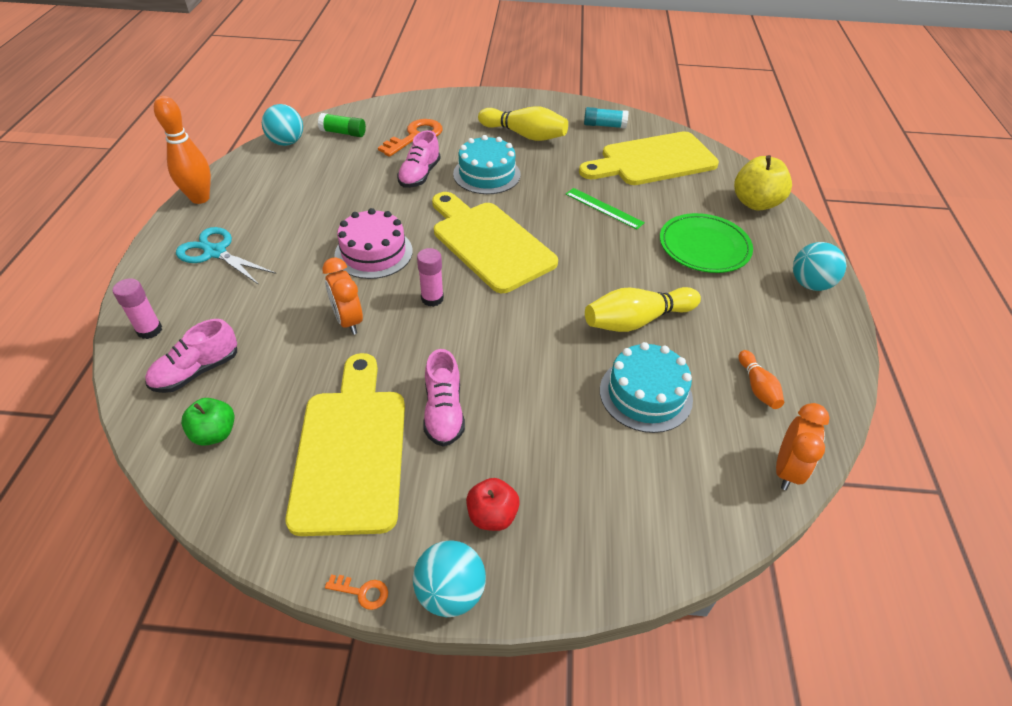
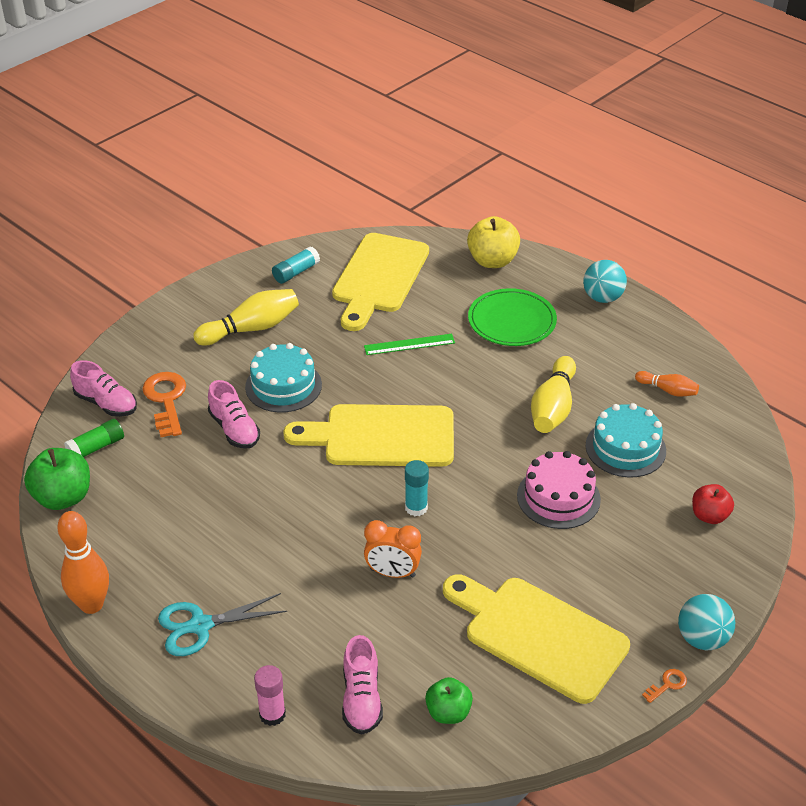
camera: 50 degrees left, 5 degrees down
turquoise ball [262,104,303,146] -> green apple [24,448,90,510]
pink cake [334,208,413,279] -> pink cake moved to [517,451,601,529]
pink glue stick [417,248,444,307] -> turquoise glue stick [405,460,429,516]
pink shoe [423,349,465,447] -> pink shoe moved to [70,360,137,417]
red apple [466,478,520,531] -> red apple moved to [692,484,734,524]
orange clock [776,403,830,490] -> none

